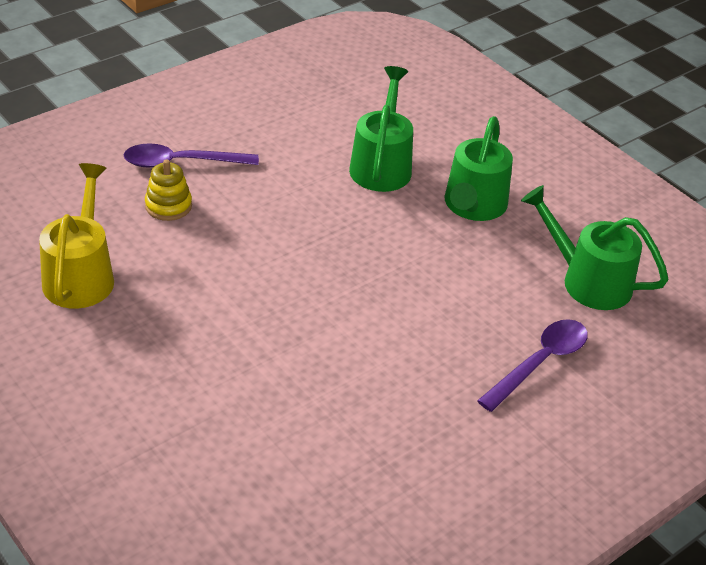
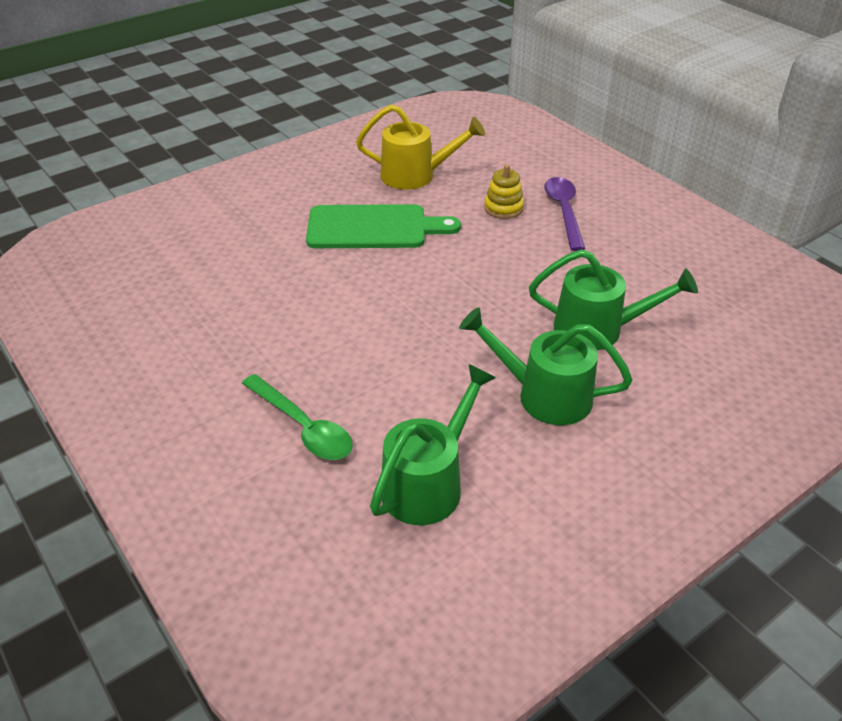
camera: 95 degrees right, 0 degrees up
purple spoon [477,319,588,412] -> green spoon [242,374,353,460]
none -> green cutting board [306,204,461,248]

